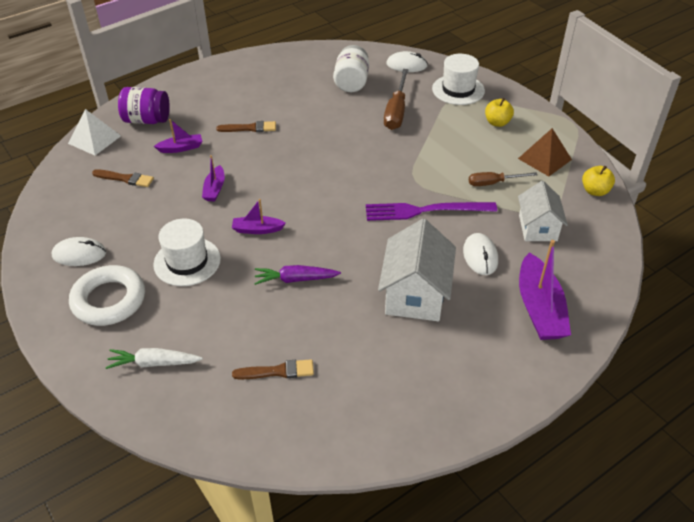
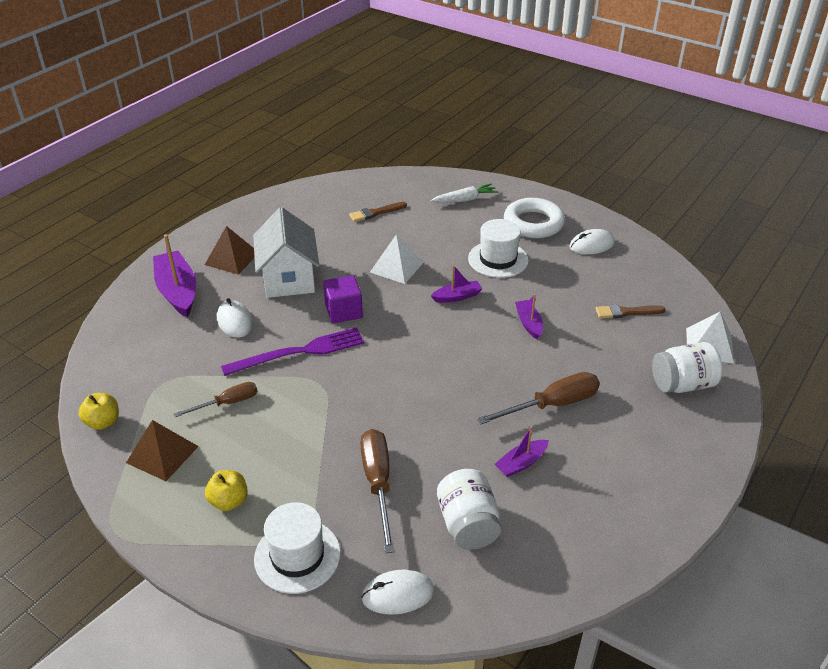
camera: 160 degrees right, 5 degrees down
purple jar [118,87,170,124] -> white jar [652,342,723,393]
purple boat [154,119,202,153] -> purple boat moved to [494,426,549,477]
brown brush [216,121,276,132] -> brown screwdriver [477,372,600,424]
purple carrot [254,265,341,285] -> white pyramid [370,234,424,284]
white house [518,181,568,241] -> none
none -> brown pyramid [205,226,255,275]
none -> purple cube [323,275,363,323]

